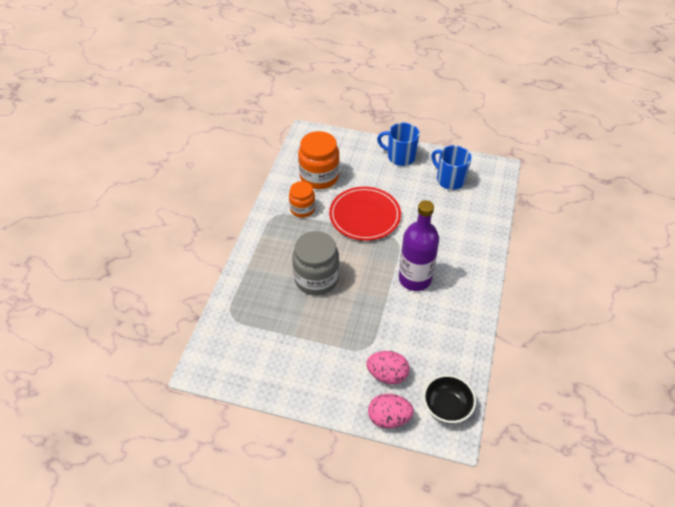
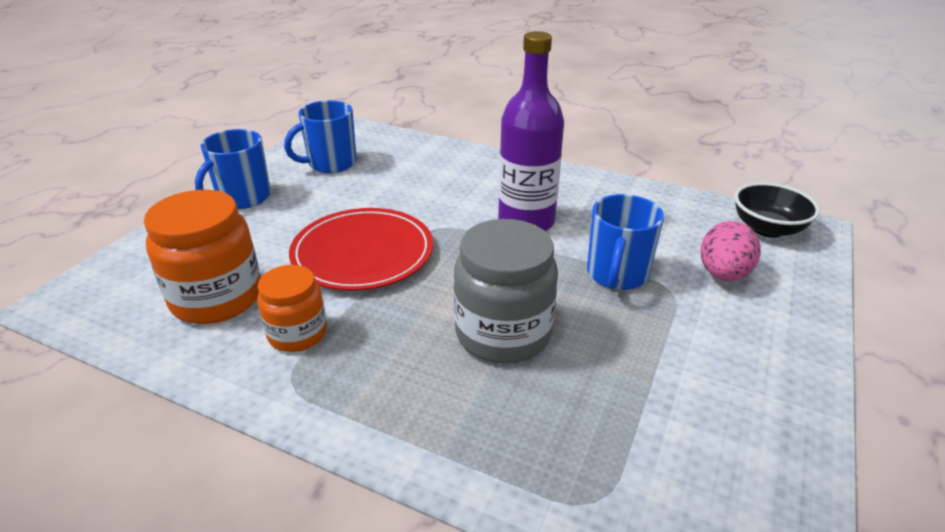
camera: 80 degrees left, 15 degrees down
pink egg [368,394,414,428] -> none
none -> blue mug [587,194,664,290]

